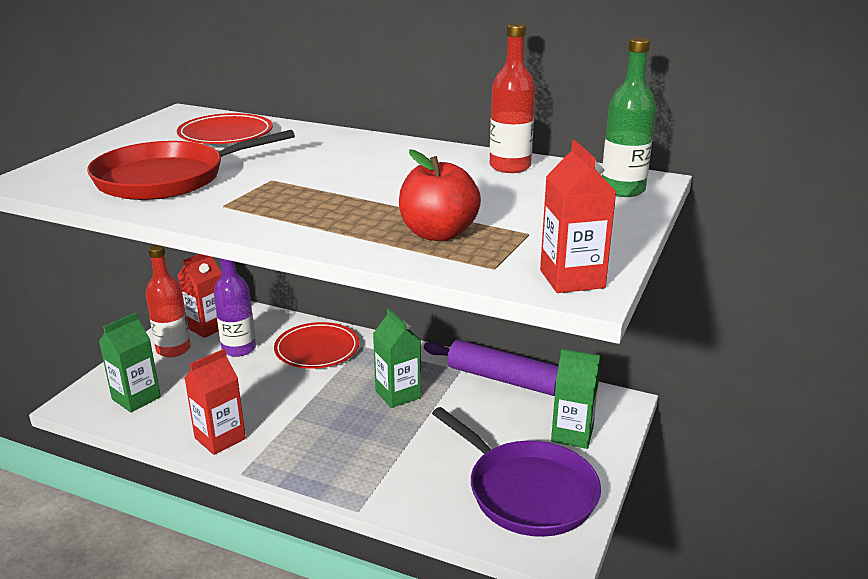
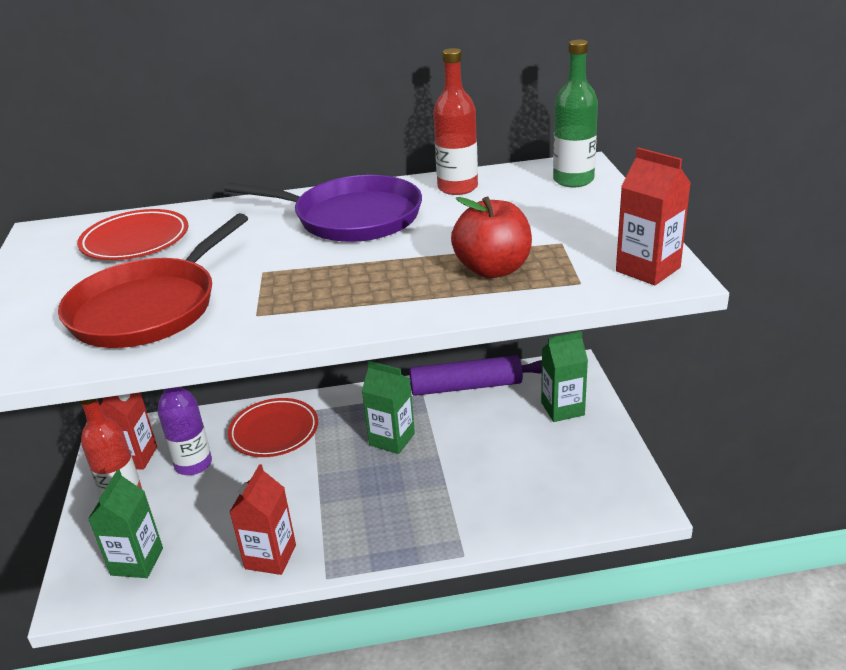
camera: 30 degrees left, 5 degrees up
purple pan [432,407,601,537] -> purple pan moved to [224,175,422,242]

